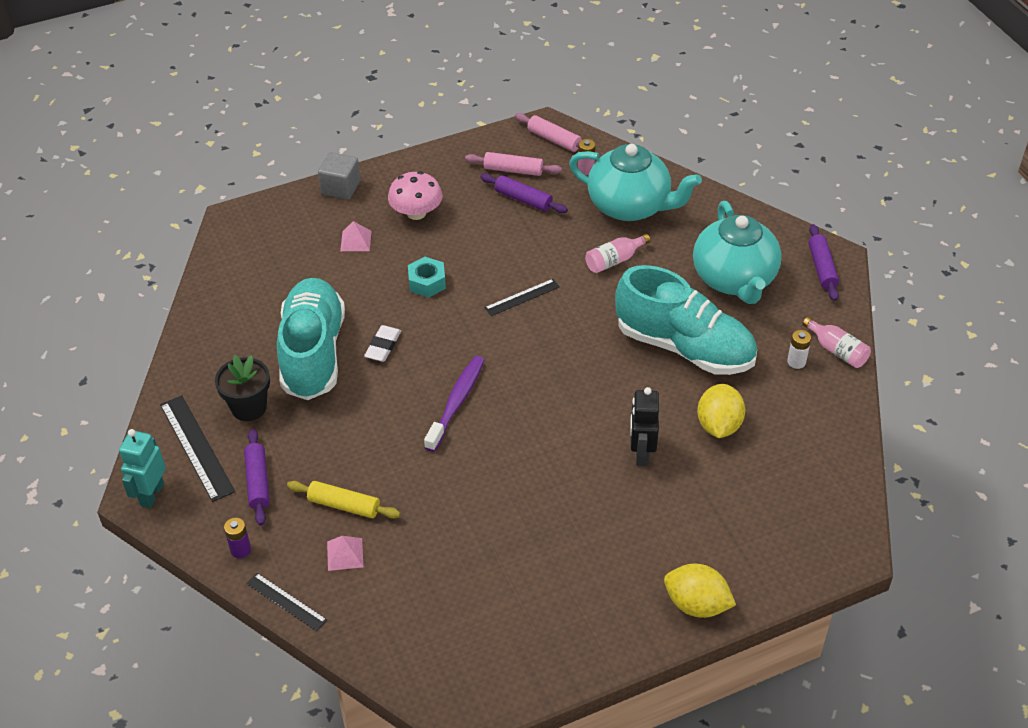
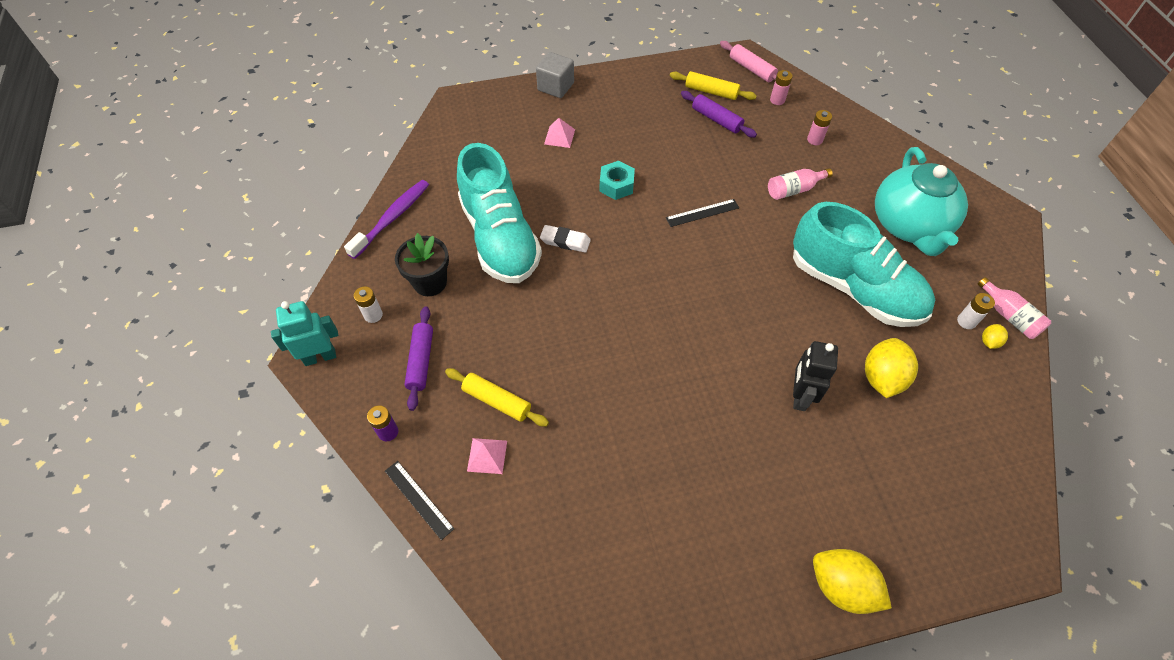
camera: 10 degrees right, 10 degrees up
turquoise robot [119,429,166,508] -> turquoise robot turned 45 degrees clockwise [271,301,338,366]
black ruler [160,395,235,502] -> white battery [354,286,383,323]
turquoise shoe [277,278,345,400] -> turquoise shoe turned 150 degrees clockwise [457,143,542,283]
white eraser [364,325,401,362] -> white eraser turned 75 degrees clockwise [540,225,591,253]
pink mushroom [388,171,442,220] -> none
purple toothbrush [424,356,484,452] -> purple toothbrush moved to [344,180,429,259]
pink rolling pin [465,152,562,176] -> yellow rolling pin [670,71,757,100]
turquoise teapot [569,144,702,221] -> pink battery [807,110,832,145]
purple rolling pin [808,224,839,301] -> none
none -> yellow lemon [982,324,1008,349]

